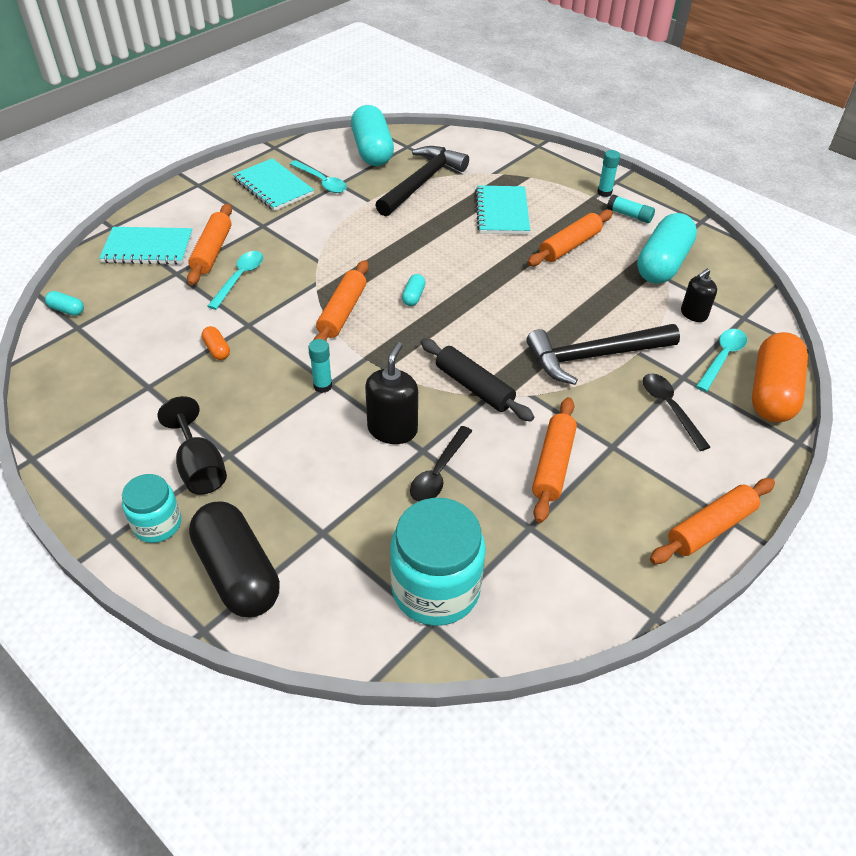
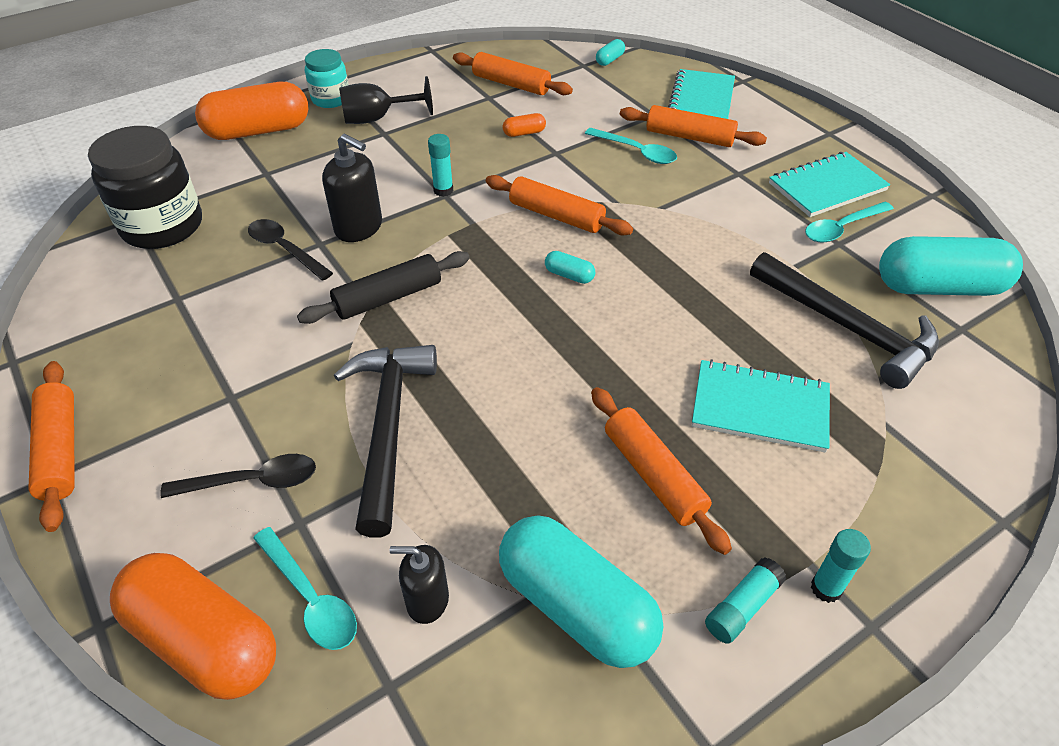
camera: 105 degrees right, 0 degrees up
black capsule [189,501,280,617] -> orange capsule [195,82,308,140]
turquoise jar [390,498,486,626] -> black jar [88,126,202,249]
orange rolling pin [532,397,577,523] -> orange rolling pin moved to [453,52,573,95]
black soap dispenser [681,268,717,322] -> black soap dispenser turned 60 degrees counterclockwise [390,545,449,624]

